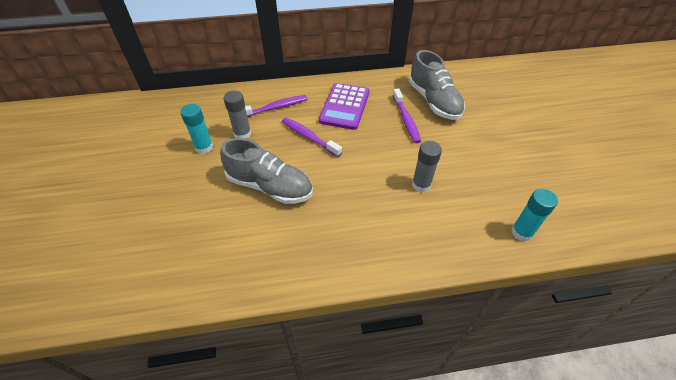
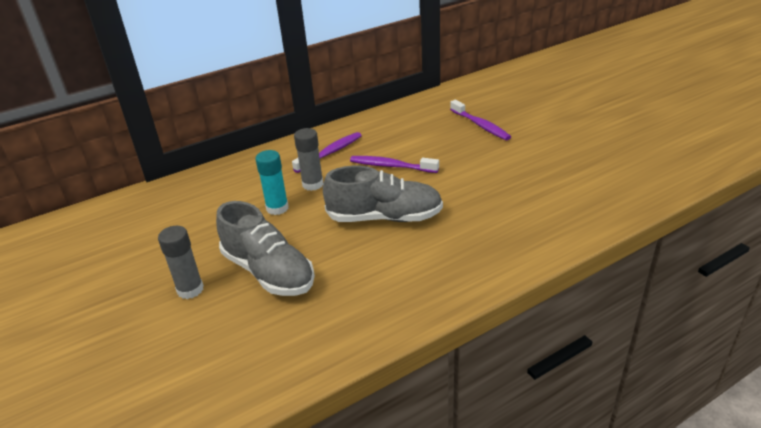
camera: 20 degrees left, 15 degrees down
purple calculator [319,83,369,130] -> none
grey shoe [409,50,465,120] -> grey shoe moved to [216,201,315,296]
grey glue stick [412,141,442,192] -> grey glue stick moved to [158,226,204,299]
turquoise glue stick [511,189,558,242] -> none

